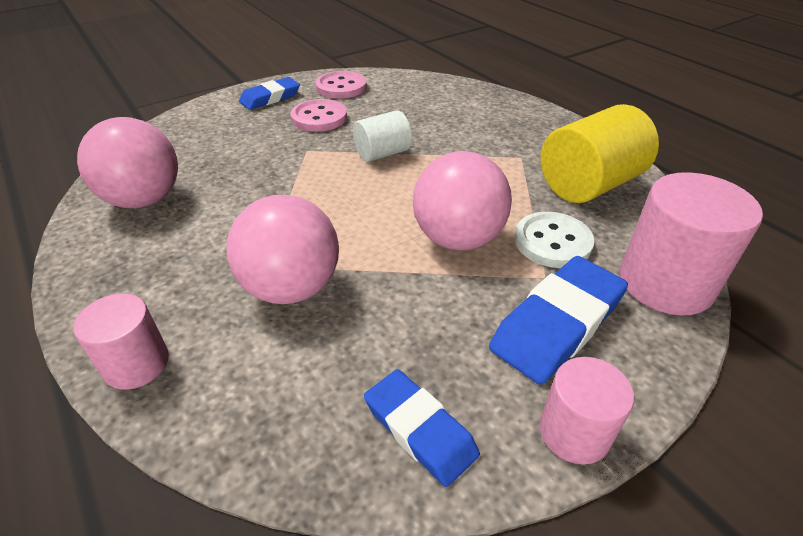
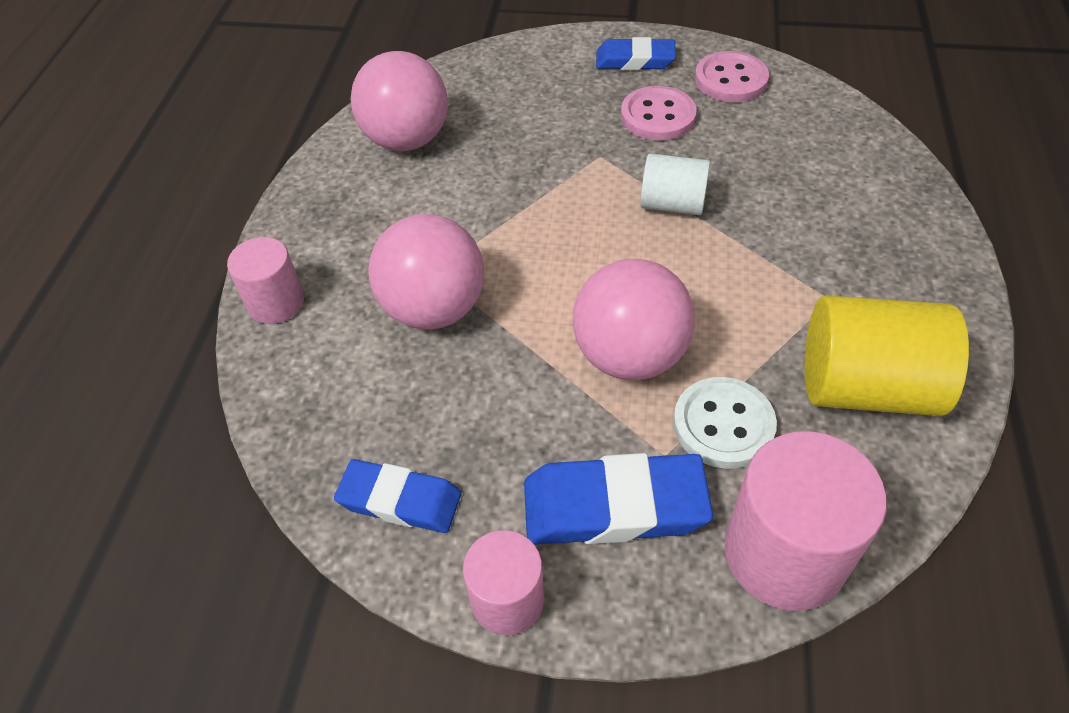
camera: 45 degrees right, 10 degrees up
blue eraser [364,369,480,487] -> blue eraser turned 75 degrees counterclockwise [334,459,461,533]

